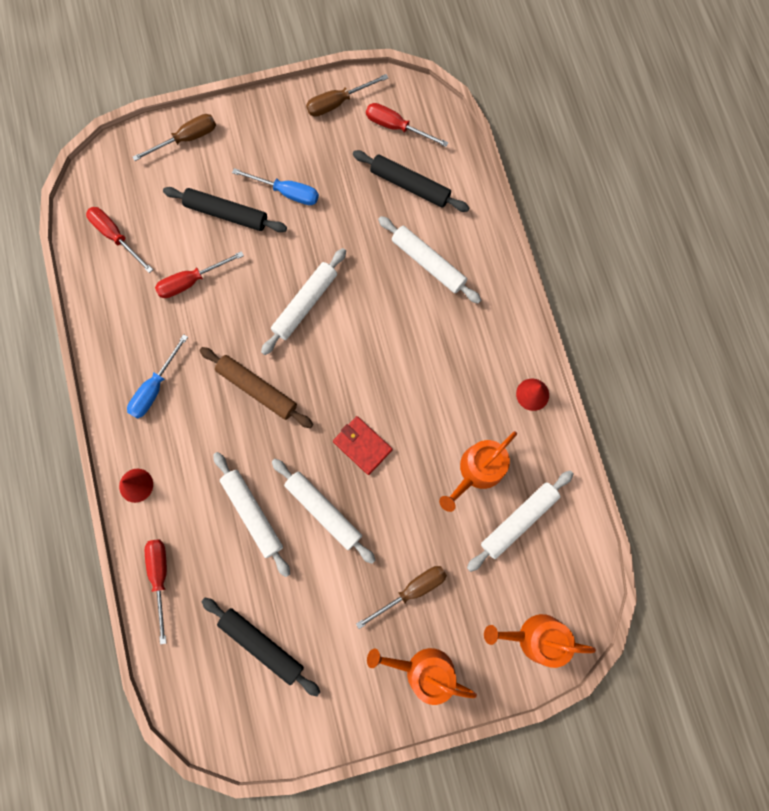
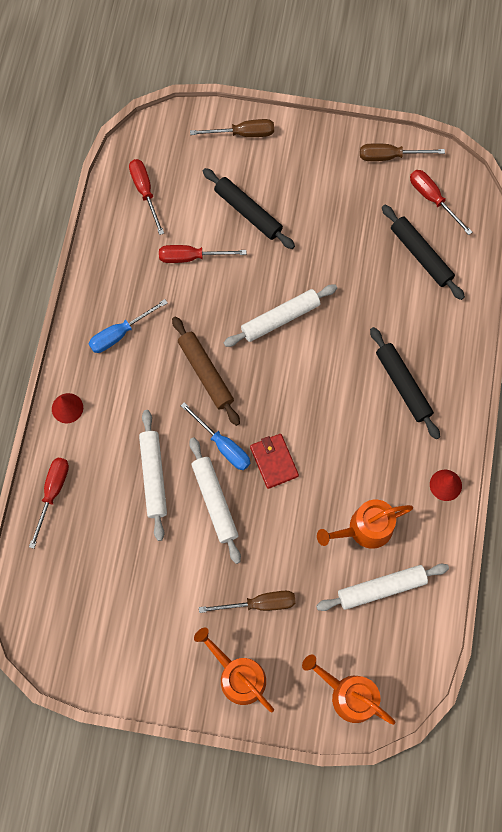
camera: 25 degrees right, 5 degrees down
black rolling pin [202,598,320,696] -> black rolling pin moved to [370,327,440,439]
blue screwdriver [232,168,319,205] -> blue screwdriver moved to [181,402,250,470]
white rolling pin [378,216,481,304] -> none

